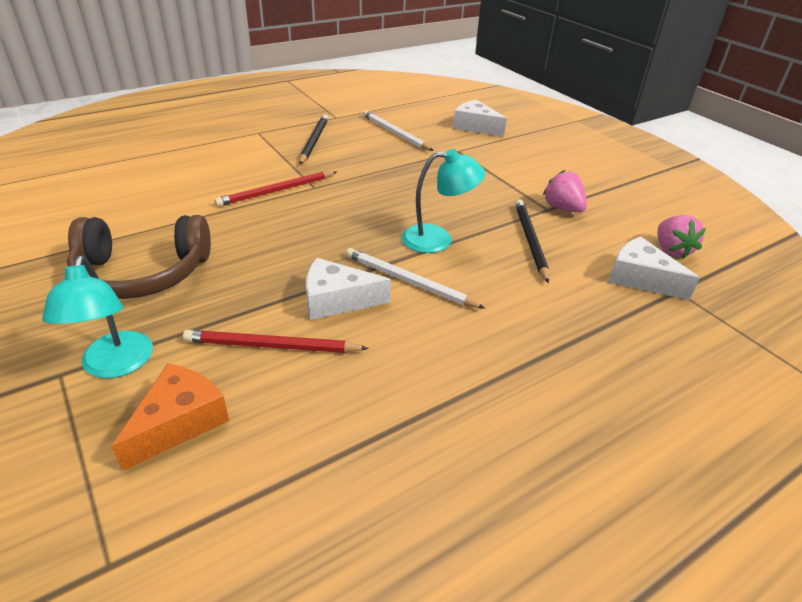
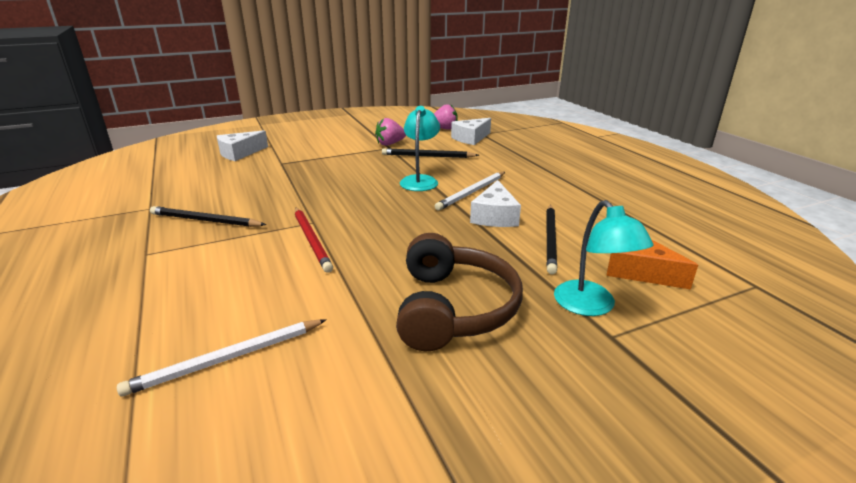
camera: 80 degrees left, 10 degrees down
turquoise lamp [42,256,153,378] -> turquoise lamp turned 75 degrees clockwise [554,200,653,316]
red pencil [183,330,369,353] -> black pencil [546,205,557,275]
white pencil [363,111,434,151] -> white pencil moved to [117,319,327,396]

